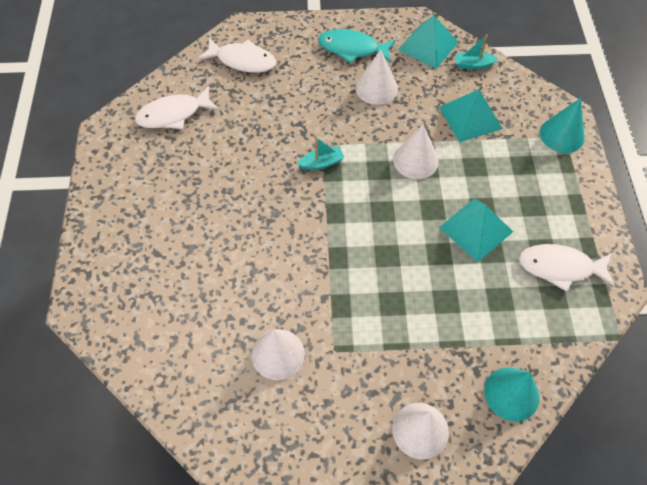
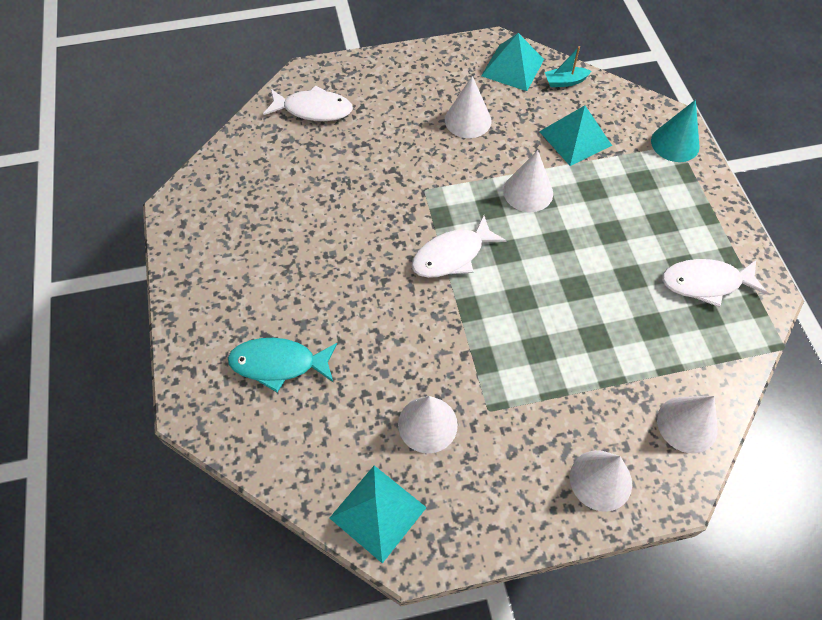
camera: 10 degrees left, 0 degrees up
white fish [135,86,219,129] -> white fish moved to [412,215,507,278]
turquoise boat [297,137,344,170] -> none
turquoise fish [318,29,396,63] -> turquoise fish moved to [228,338,337,392]
turquoise pyramid [439,198,513,262] -> turquoise pyramid moved to [330,466,427,563]
turquoise cone [484,368,540,422] -> white cone [657,396,718,453]

